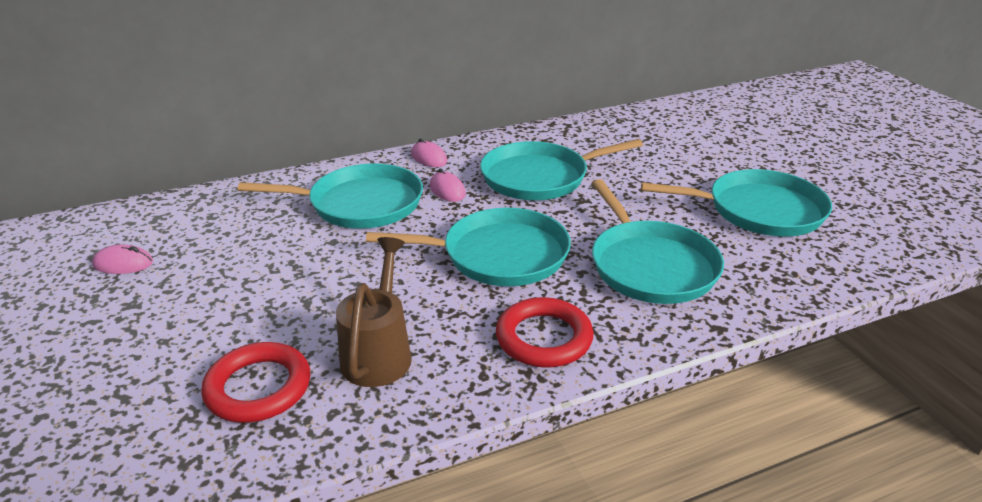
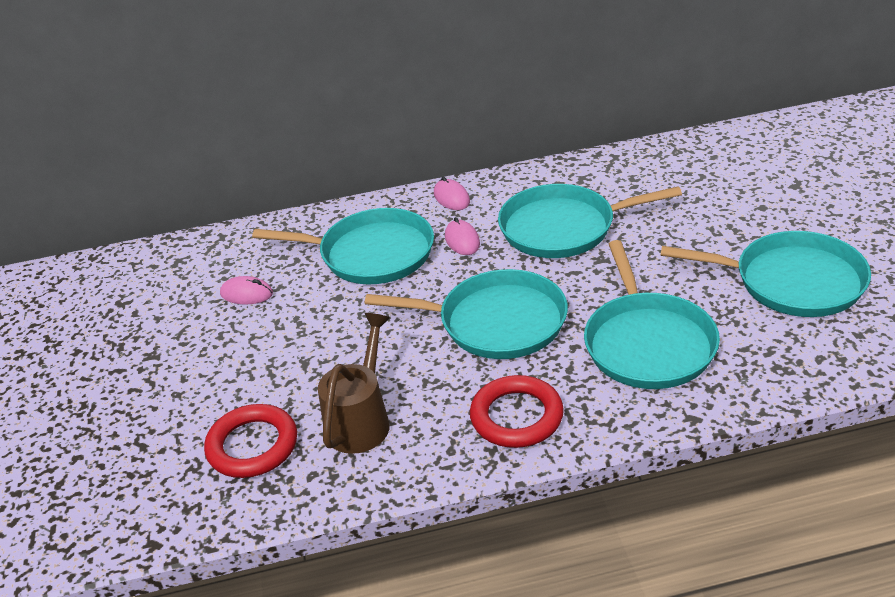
camera: 15 degrees right, 5 degrees up
pink mouse [92,244,153,274] -> pink mouse moved to [220,276,273,304]

